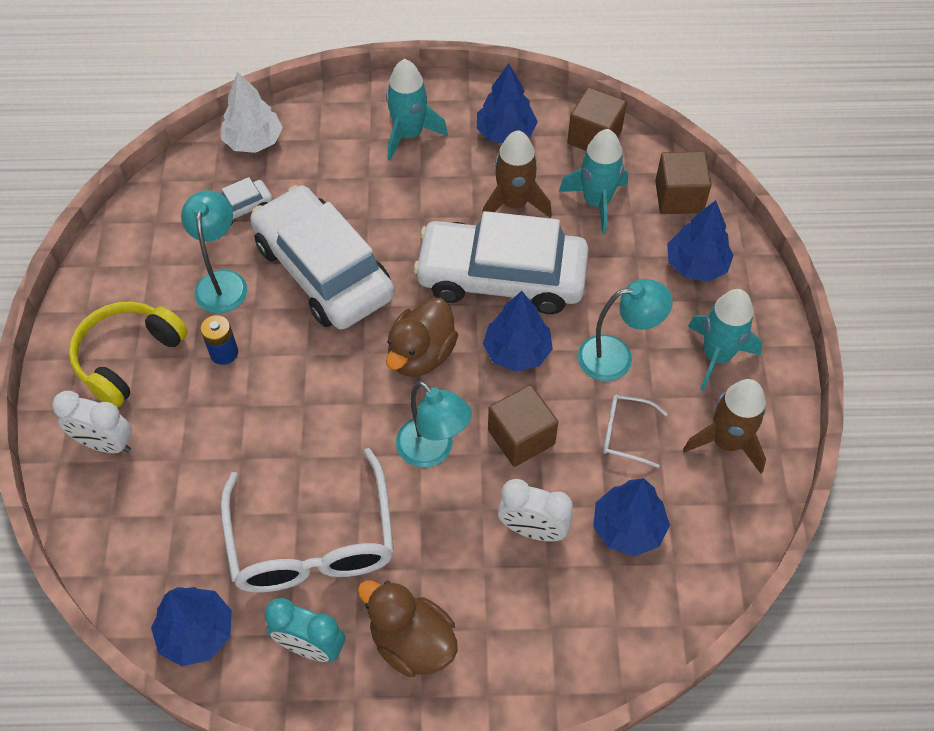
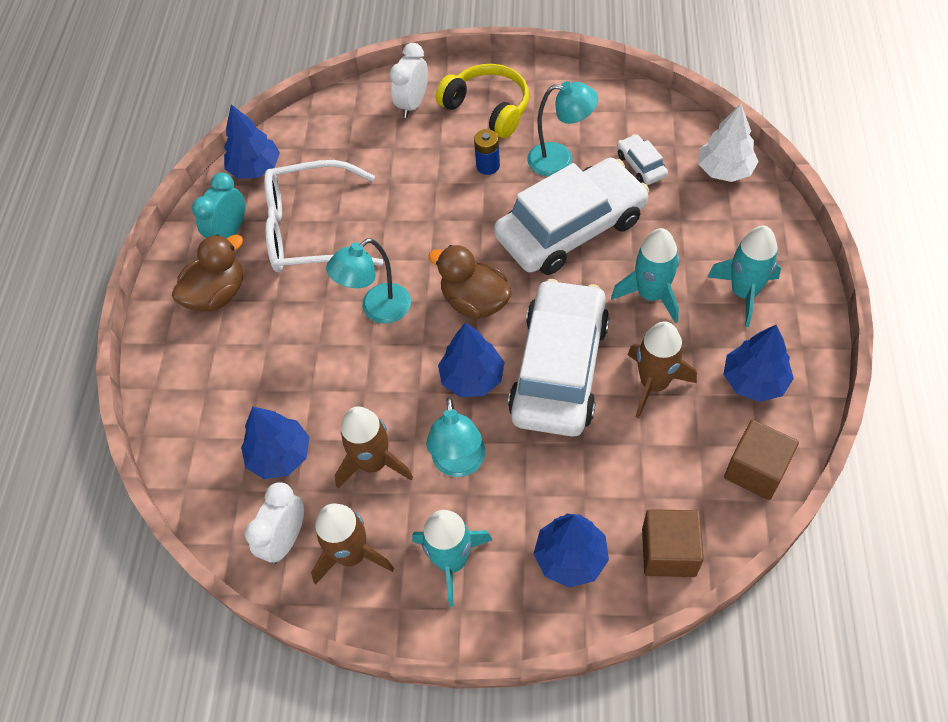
camera: 100 degrees right, 0 degrees up
brown cube [488,385,558,467] -> none
white clock [498,479,573,542] -> white clock moved to [245,482,304,564]
turquoise rocket [559,129,628,234] -> turquoise rocket moved to [611,228,679,323]
white glasses [603,395,667,468] -> brown rocket [334,406,413,488]

